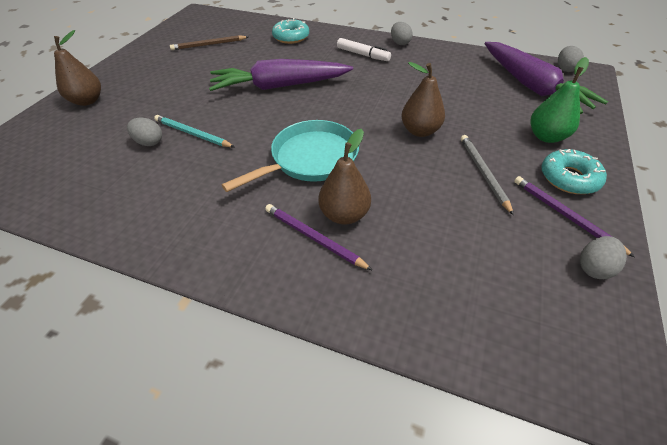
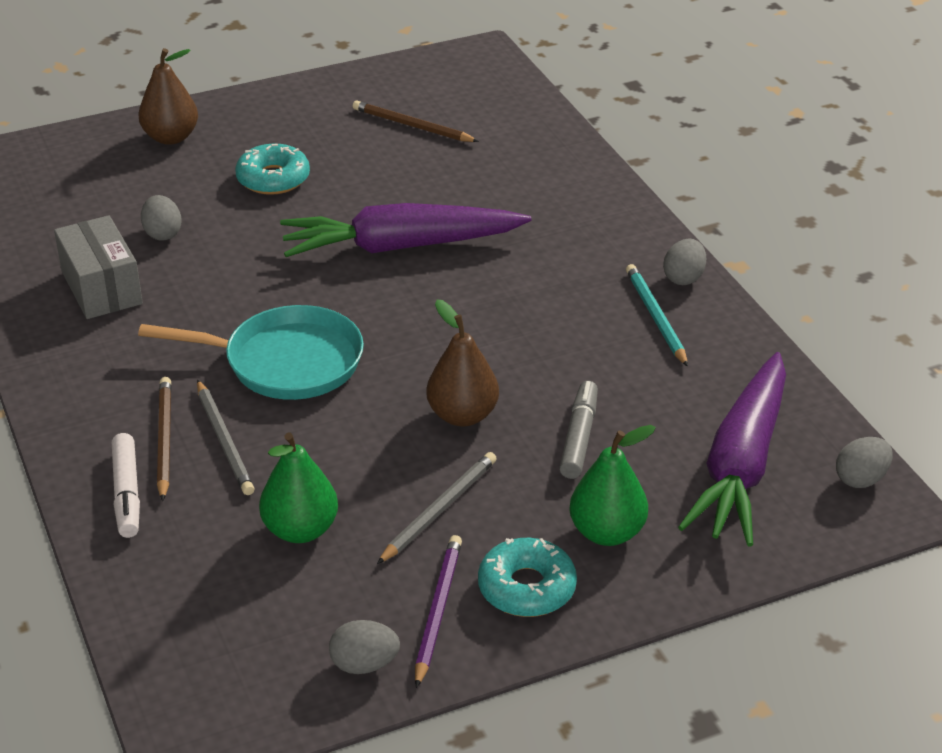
camera: 45 degrees right, 10 degrees down
turquoise pencil [154,115,234,147] -> turquoise pencil moved to [626,264,688,367]
purple carrot [209,59,353,91] -> purple carrot turned 45 degrees counterclockwise [280,203,531,257]
purple pencil [265,204,373,271] -> brown pencil [157,377,172,501]
turquoise donut [272,18,309,44] -> turquoise donut moved to [235,144,310,195]
brown pear [319,129,371,225] -> grey pencil [197,380,255,495]
white marker [337,38,391,61] -> white marker moved to [112,433,140,538]
none -> grey box [54,215,143,319]
none -> green pear [259,433,338,543]
none -> grey marker [559,381,598,479]

